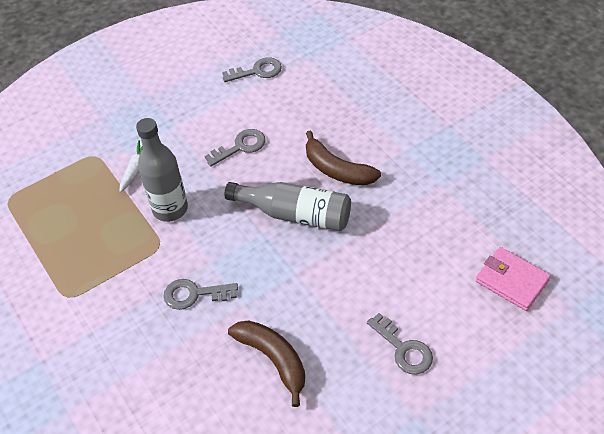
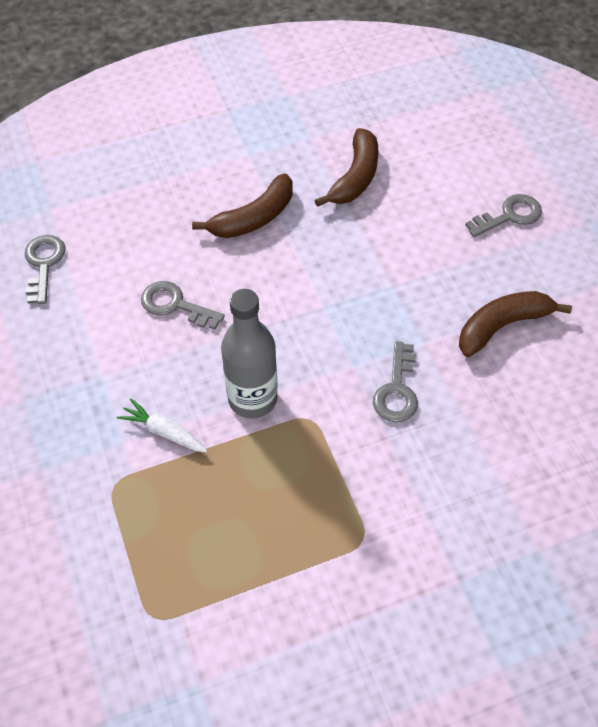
camera: 80 degrees left, 5 degrees up
grey key [204,129,266,167] -> grey key turned 45 degrees counterclockwise [141,281,225,330]
grey bottle [224,182,351,231] -> none
pink wallet [476,247,551,311] -> none
none -> brown banana [315,128,379,207]

